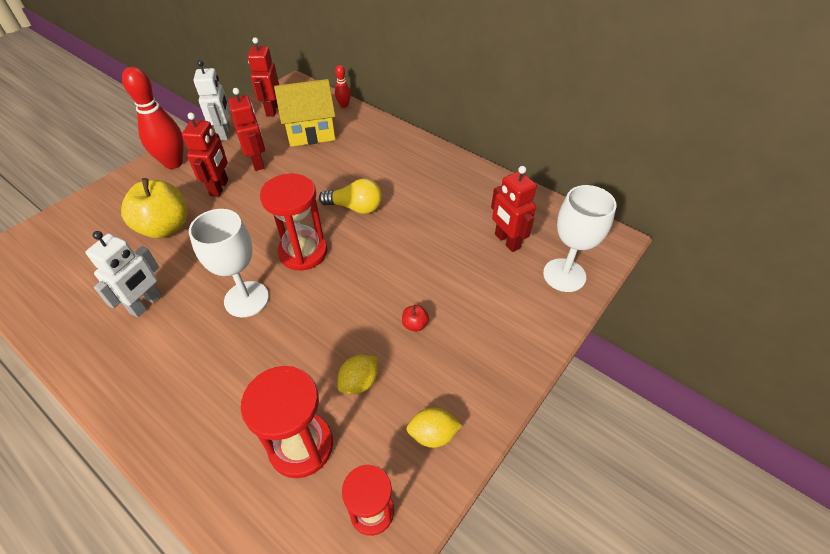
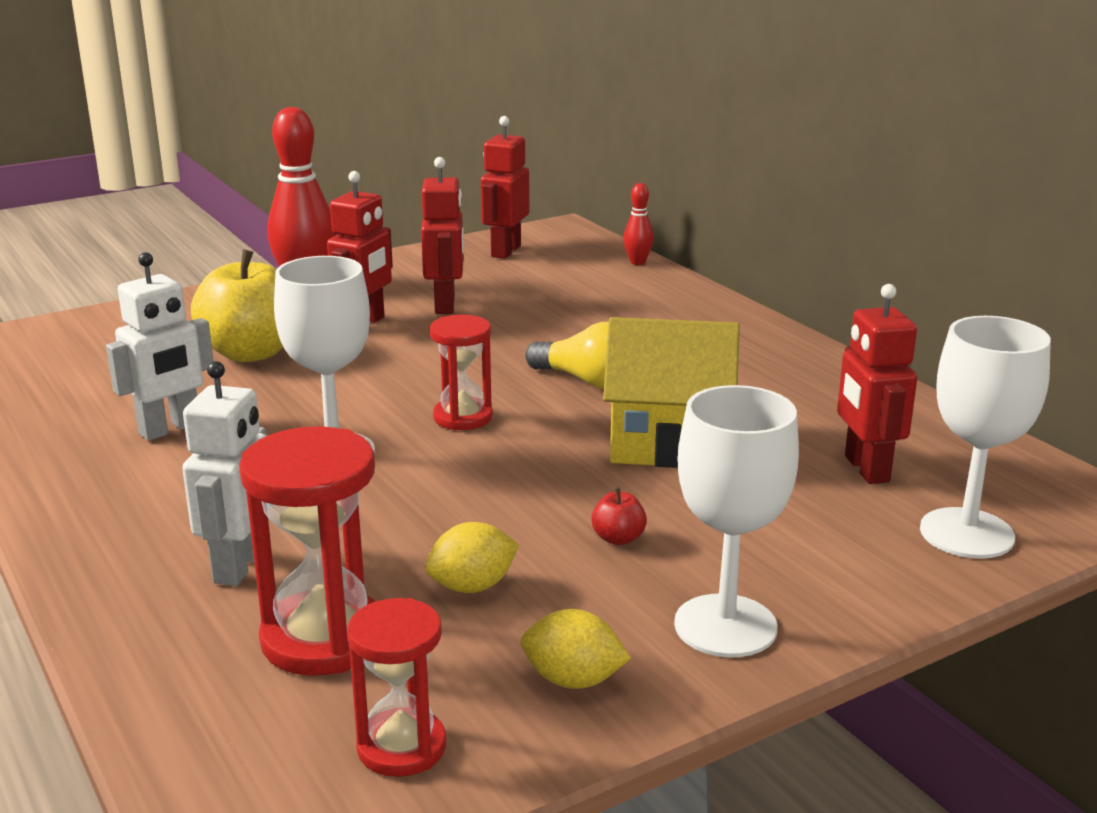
camera: 20 degrees right, 25 degrees down
white robot [193,60,230,141] -> white robot moved to [182,361,266,586]
red hourglass [260,174,327,271] -> red hourglass [430,315,493,430], size x0.64
yellow house [274,79,335,147] -> yellow house moved to [603,317,740,468]
none -> white goblet [674,385,799,657]

